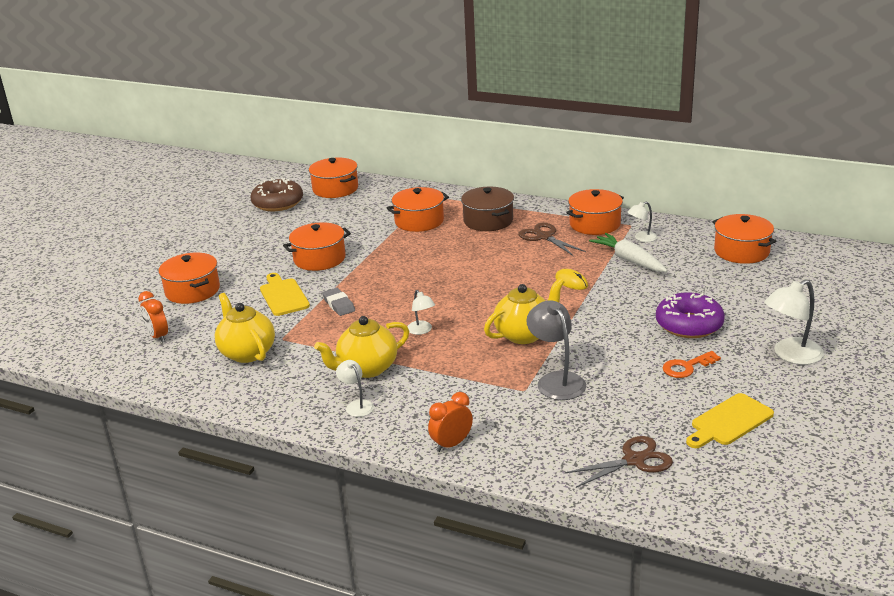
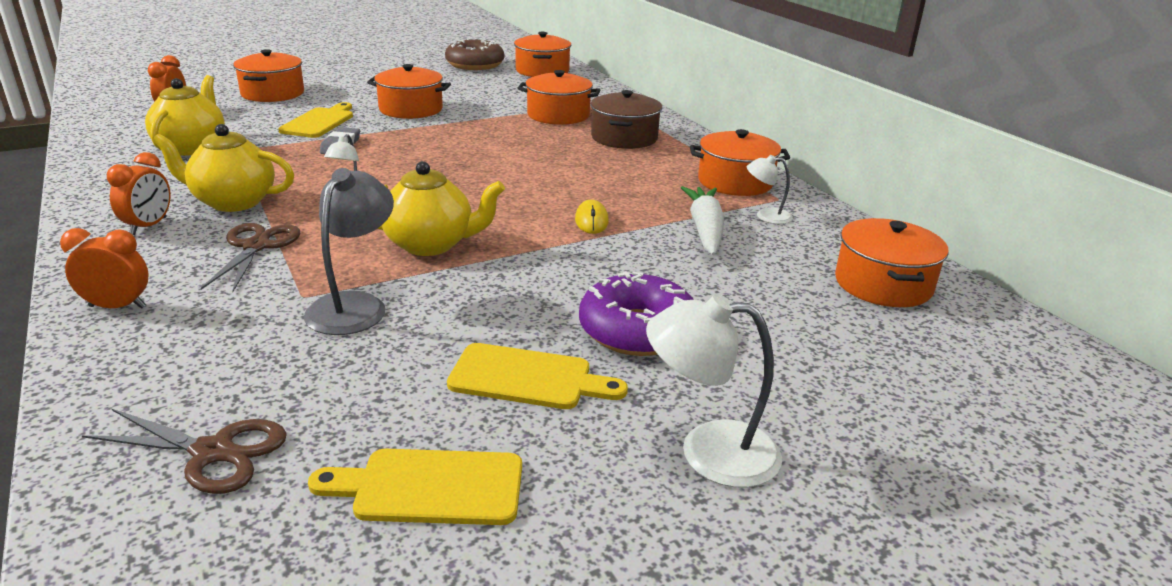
camera: 35 degrees right, 0 degrees up
white lamp [336,360,374,417] -> orange clock [107,152,171,235]
brown scissors [518,223,586,256] -> brown scissors moved to [201,223,300,292]
orange key [663,351,721,378] -> yellow cutting board [447,343,628,409]

